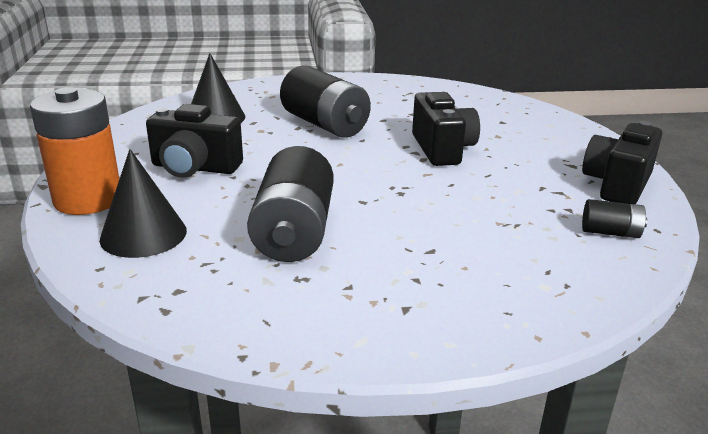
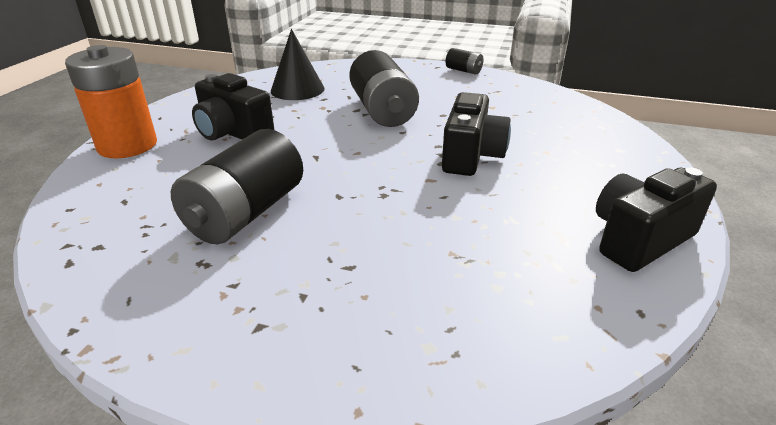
camera: 25 degrees right, 5 degrees up
black cone [100,149,187,258] -> none
black battery [582,199,647,238] -> black battery moved to [446,48,483,74]

